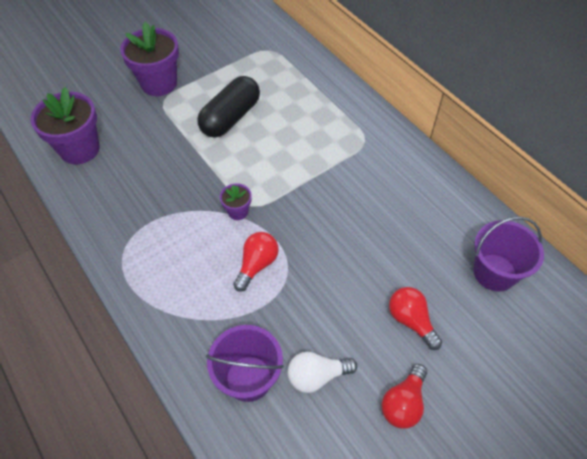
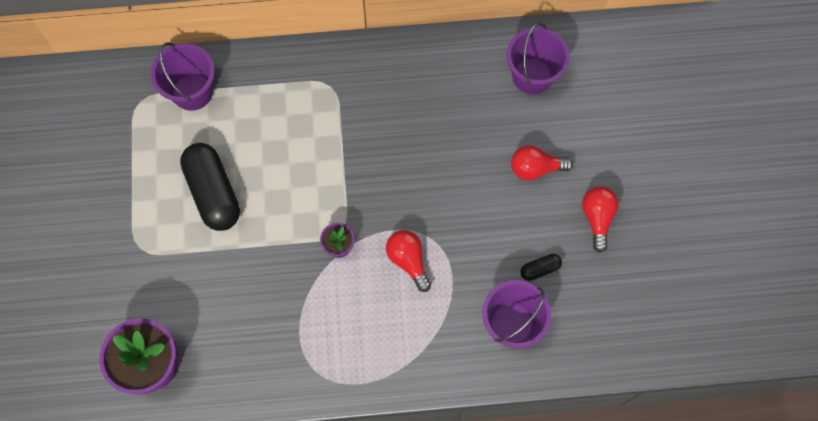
camera: 60 degrees left, 15 degrees up
purple flower pot [120,22,179,96] -> none
white light bulb [288,352,357,393] -> black capsule [521,254,562,281]
red light bulb [381,364,427,429] -> red light bulb turned 150 degrees counterclockwise [582,186,619,253]
none -> purple bucket [151,43,215,111]

